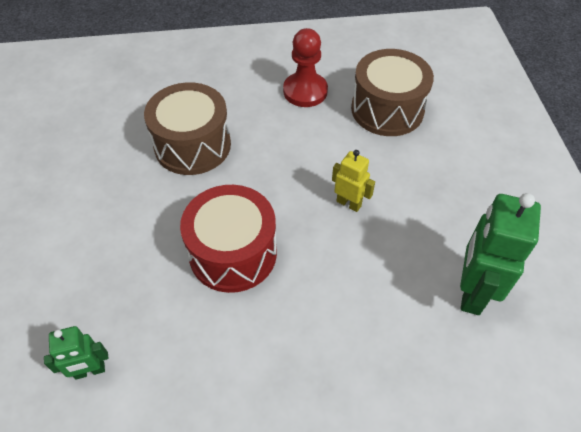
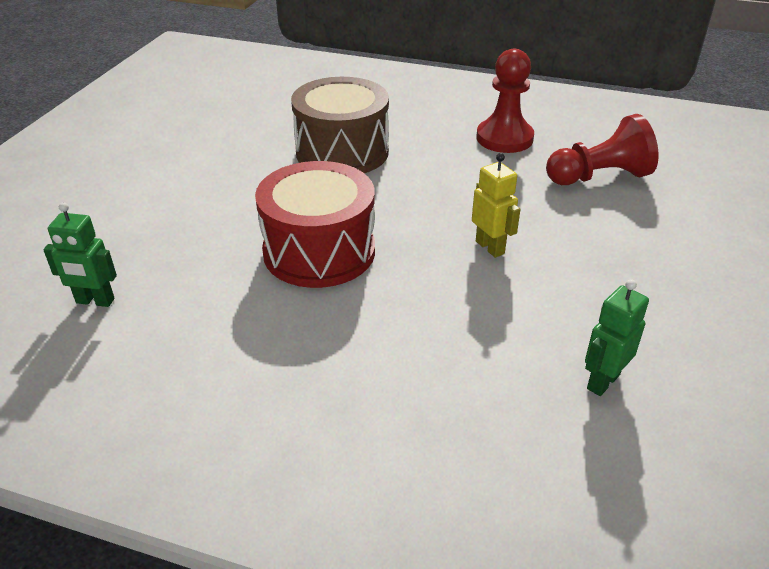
camera: 25 degrees right, 15 degrees down
brown drum [351,49,434,136] -> red pawn [546,114,659,185]
green robot [460,193,541,315] -> green robot [585,279,649,396], size x0.55

